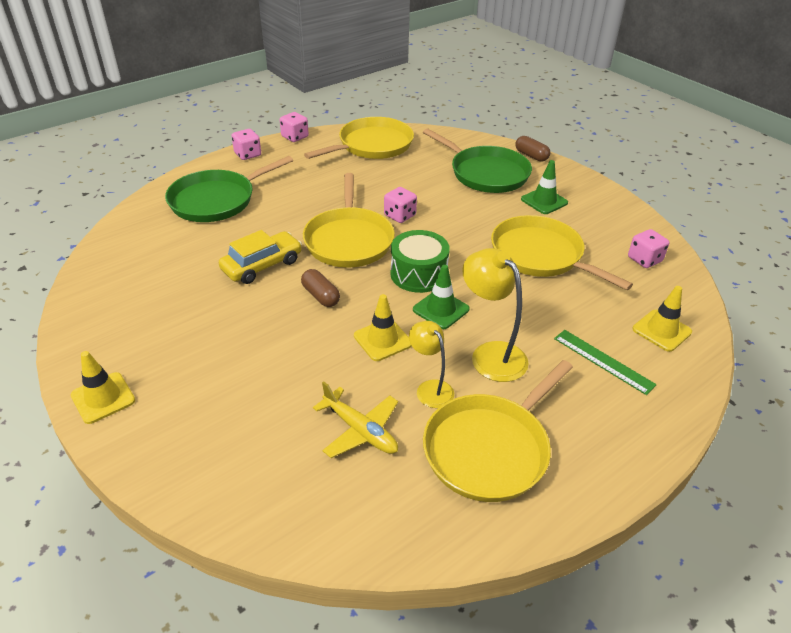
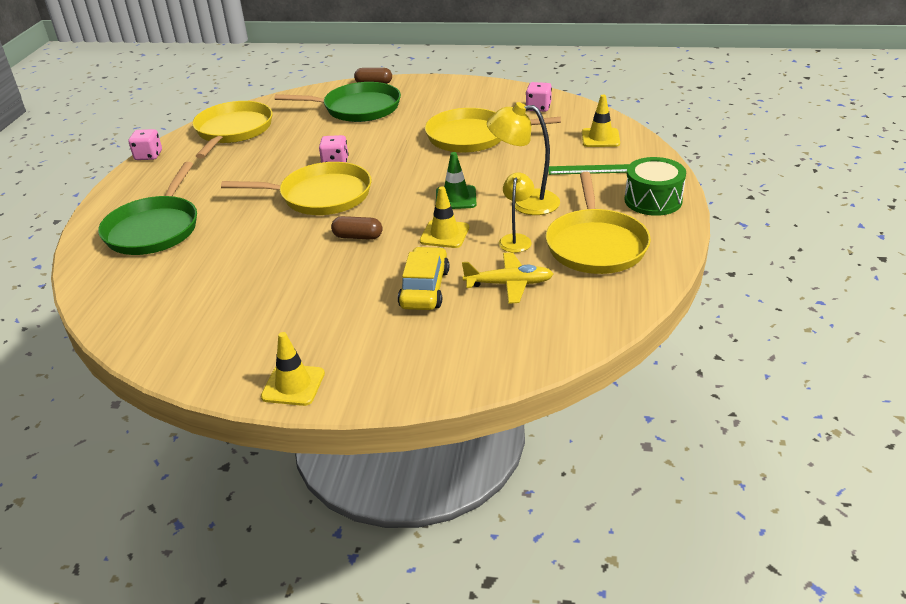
camera: 40 degrees left, 5 degrees down
yellow car [219,230,302,284] -> yellow car moved to [398,247,449,310]
pink dice [232,129,261,160] -> none
yellow pan [303,173,395,268] -> yellow pan turned 45 degrees counterclockwise [221,162,372,215]
green drum [390,230,450,293] -> green drum moved to [624,157,686,216]
yellow lamp [409,321,454,408] -> yellow lamp turned 90 degrees clockwise [499,173,534,253]
green traffic cone [521,160,568,214] -> none

